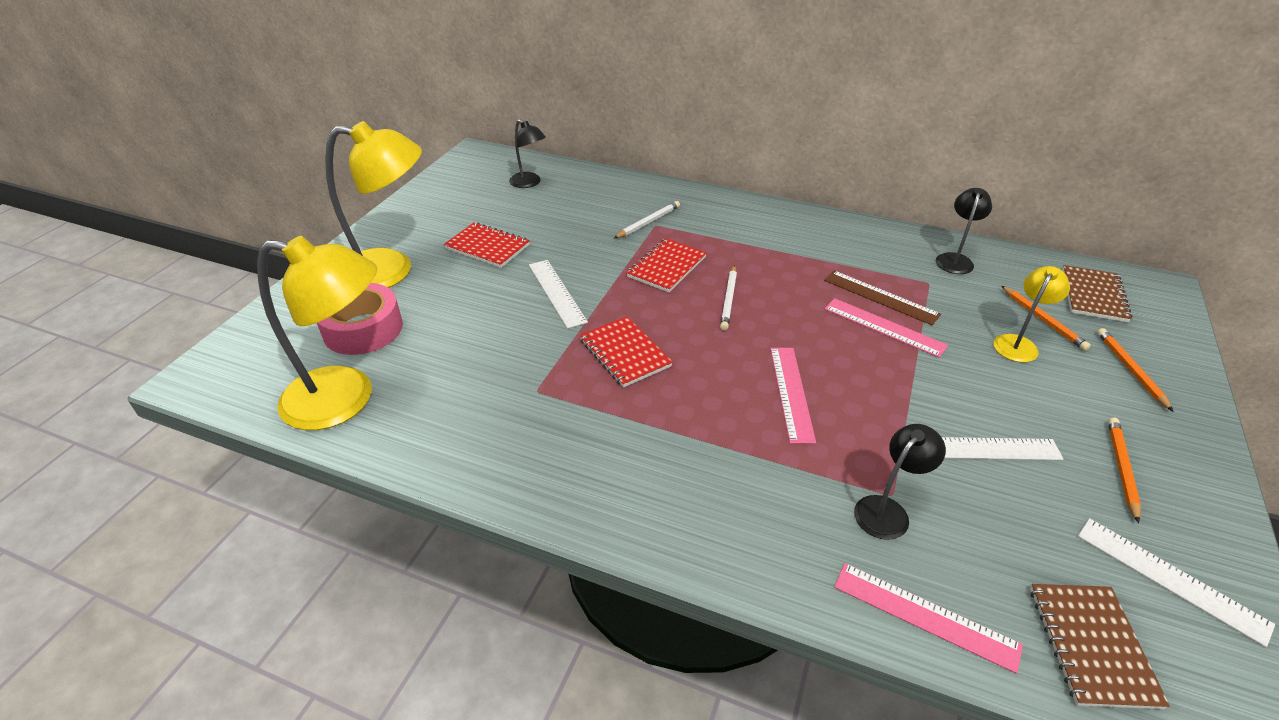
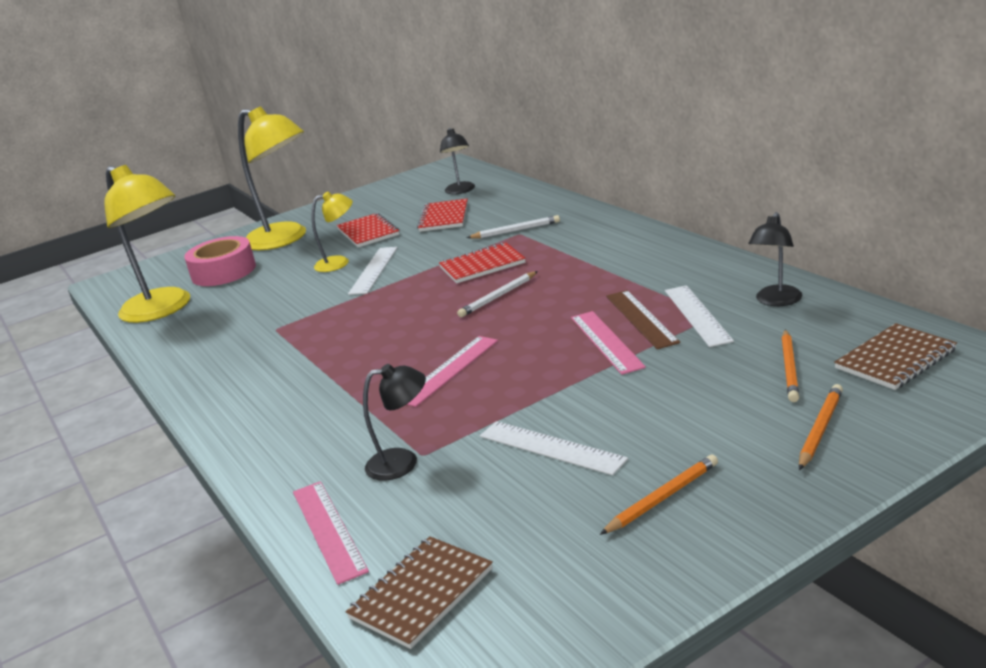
camera: 40 degrees right, 15 degrees down
red notebook [580,317,673,388] -> red notebook moved to [417,199,468,232]
black lamp [936,188,992,274] -> black lamp turned 150 degrees clockwise [748,212,802,306]
yellow lamp [993,266,1070,362] -> yellow lamp moved to [312,192,353,272]
white ruler [1078,518,1275,647] -> white ruler moved to [665,285,734,347]

